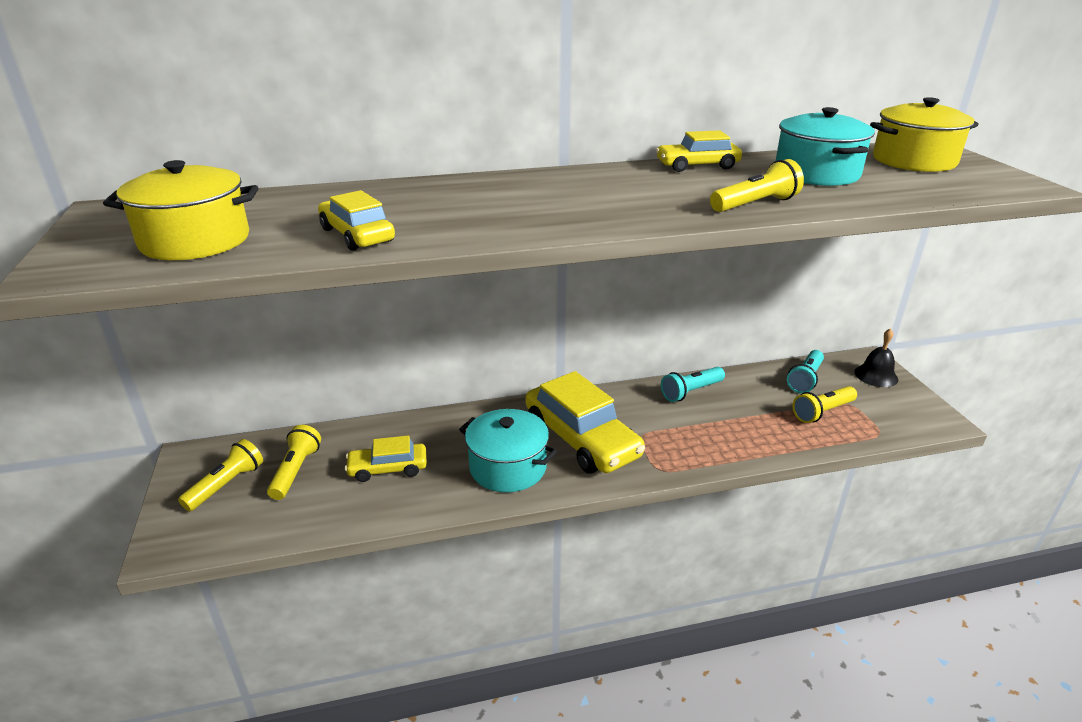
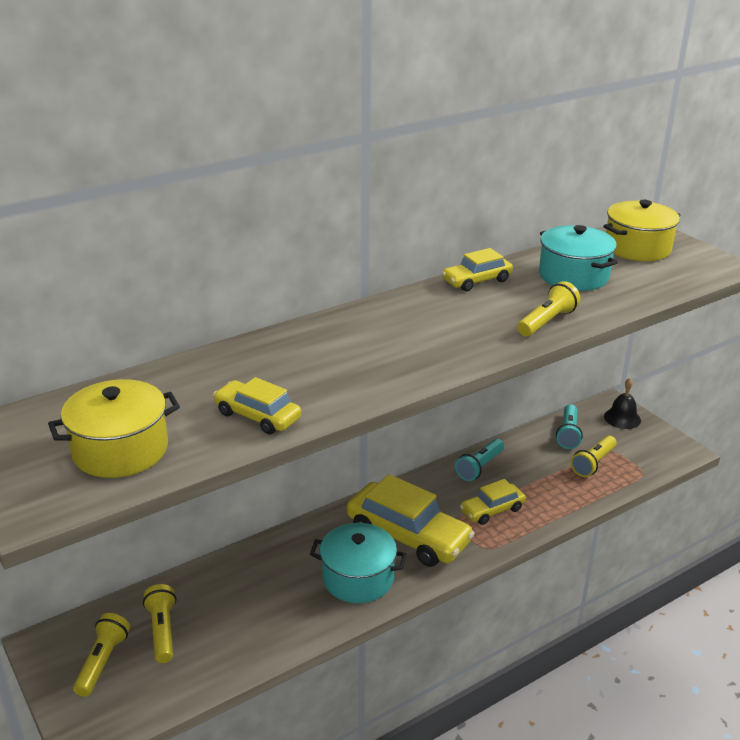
camera: 20 degrees left, 0 degrees up
yellow car [345,436,427,482] -> yellow car moved to [460,479,526,525]

